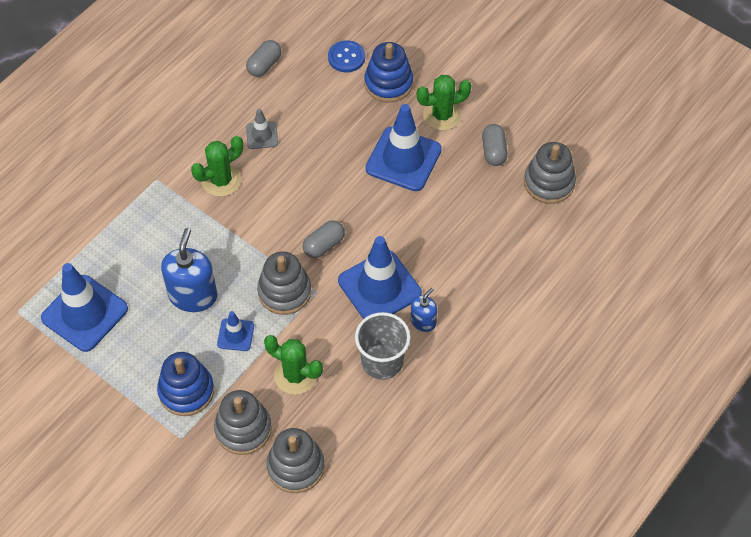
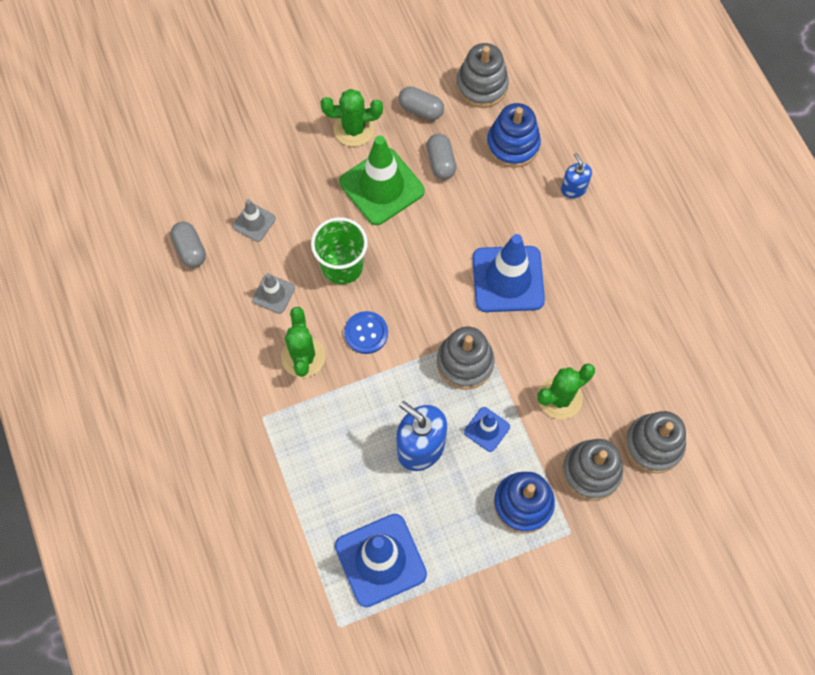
camera: 60 degrees left, 10 degrees up
grey capsule [303,220,345,258] -> grey capsule moved to [426,134,456,180]
blue button [328,40,365,72] -> blue button moved to [344,311,388,354]
grey cup [355,312,411,380] -> none
blue stacking toy [364,42,413,103] -> blue stacking toy moved to [487,103,541,168]
blue traffic cone [365,104,442,191] -> green traffic cone [339,135,425,225]
blue soap dispenser [411,288,437,332] -> blue soap dispenser moved to [561,153,592,198]
green cactus [417,75,471,130] -> green cactus turned 75 degrees clockwise [321,89,383,147]
none -> grey traffic cone [233,199,276,242]
none -> green cup [311,217,368,284]

